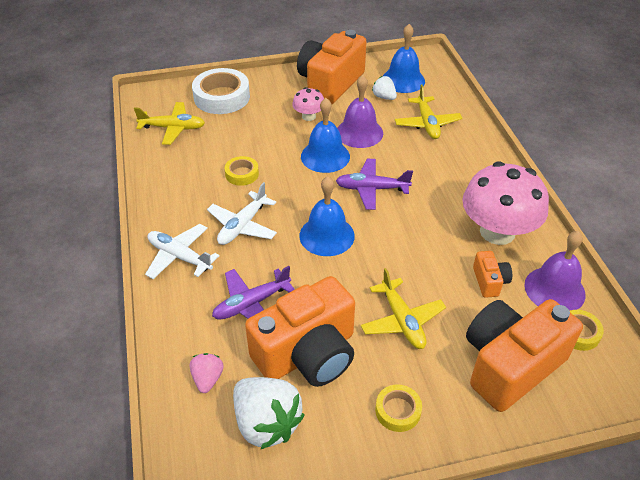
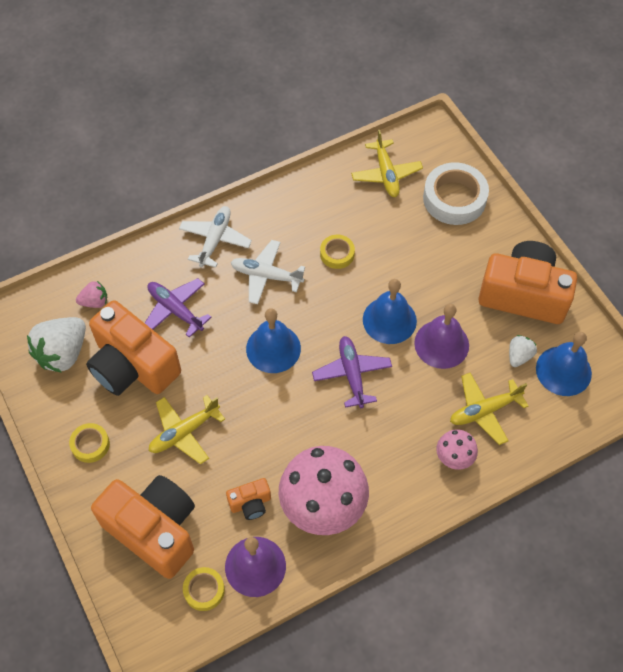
camera: 75 degrees right, 15 degrees up
pink mushroom [292,87,324,121] -> pink mushroom moved to [436,429,478,470]

